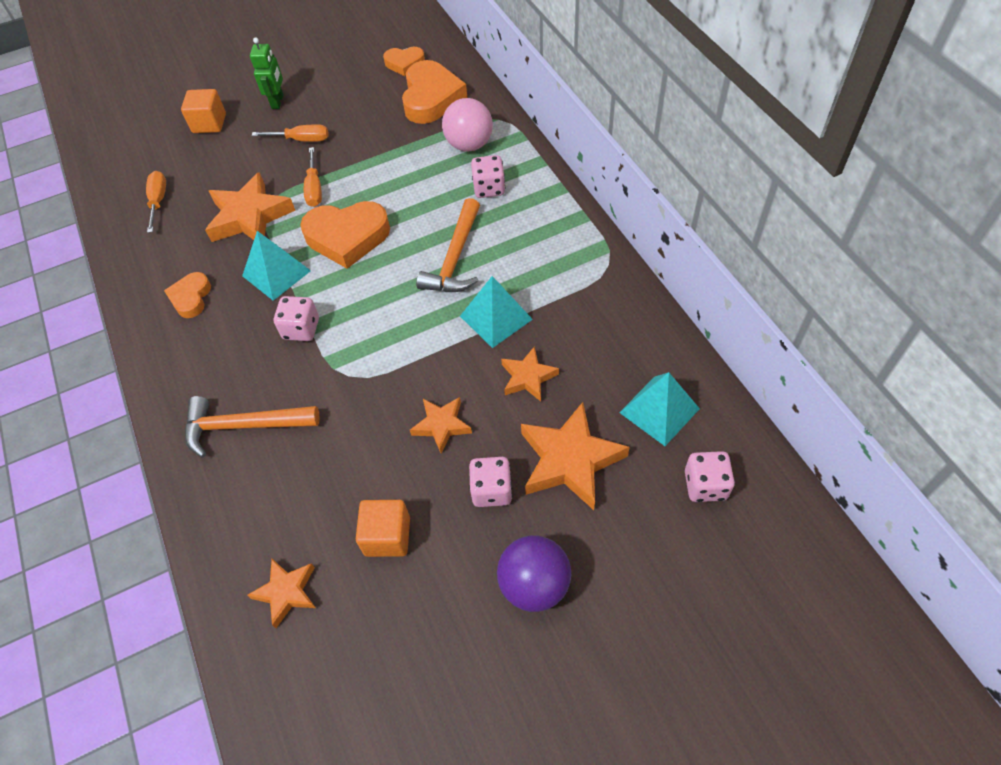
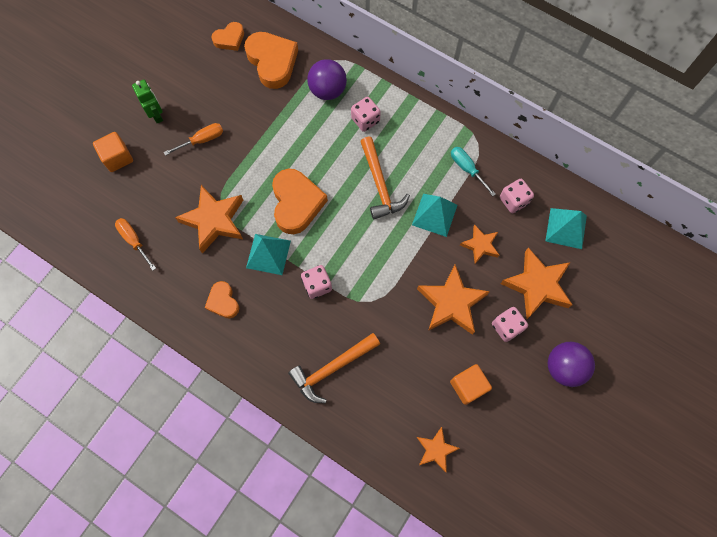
camera: 35 degrees left, 15 degrees up
orange heart [300,201,390,269] -> orange heart turned 60 degrees counterclockwise [272,169,328,234]
orange screwdriver [304,147,322,207] -> none
orange star [410,397,472,454] -> orange star [417,264,490,335], size x1.74
pink ball [442,98,493,151] -> purple ball [307,59,347,100]
pink dice [685,451,735,502] -> pink dice moved to [500,179,534,213]
none -> turquoise screwdriver [451,147,496,196]

